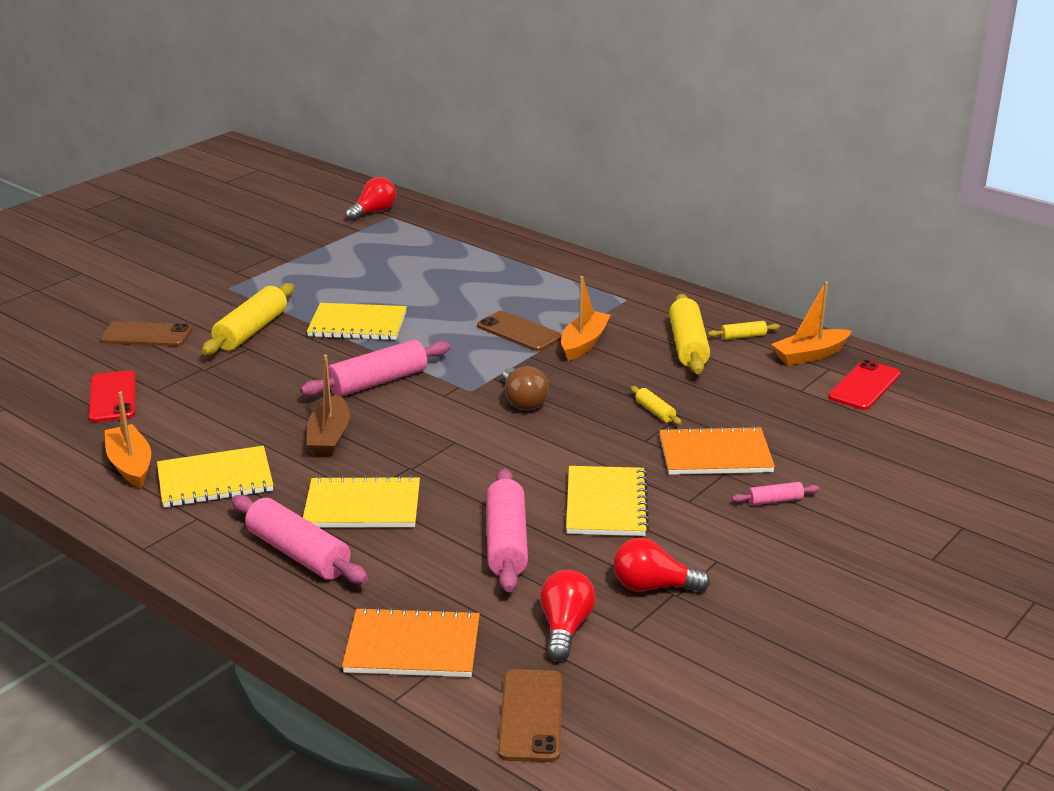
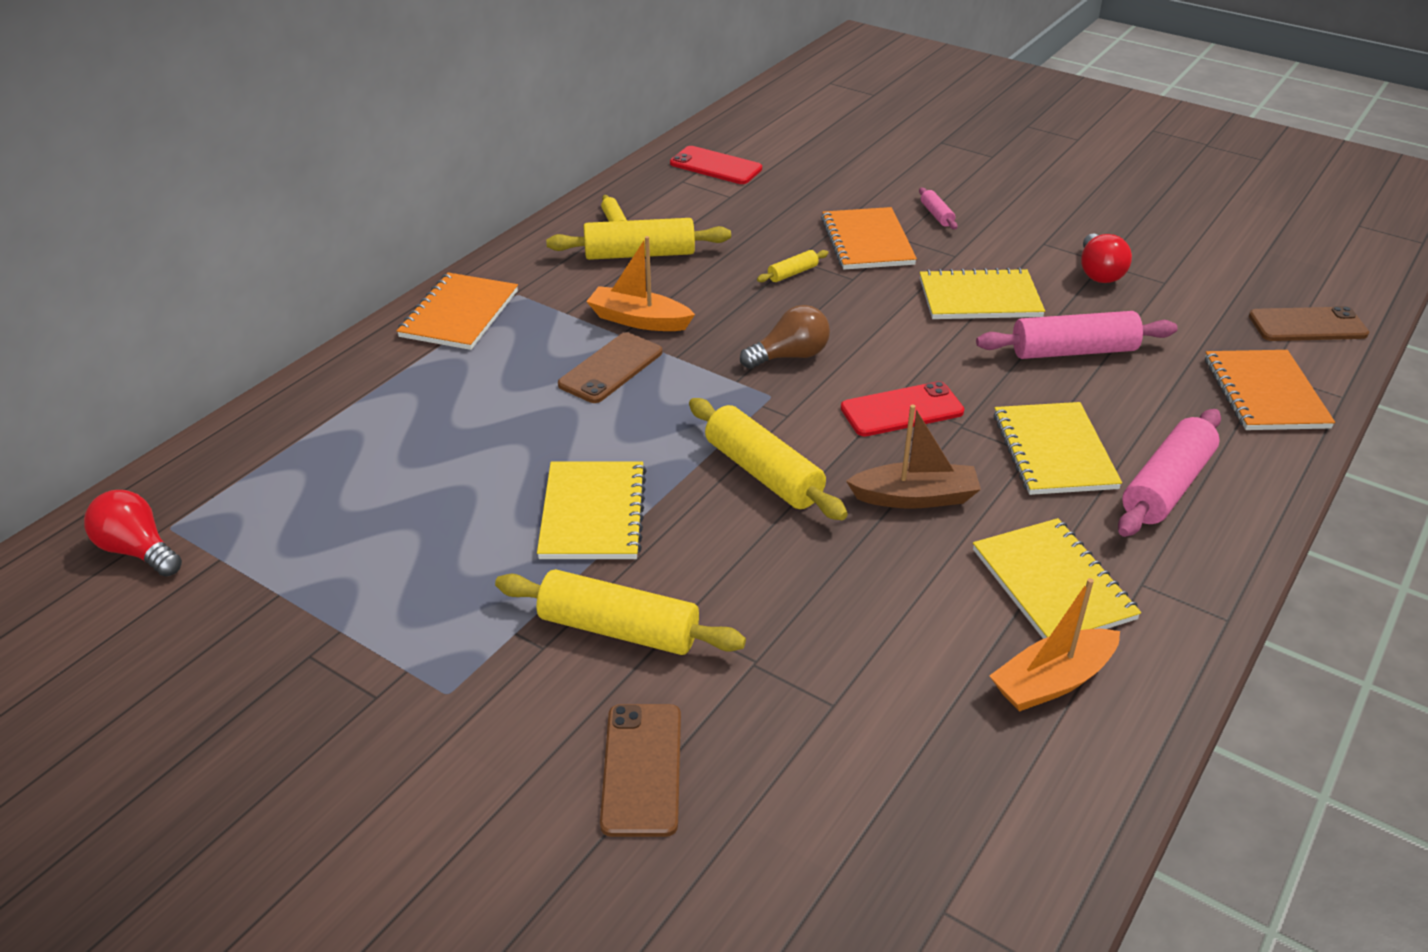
camera: 95 degrees left, 10 degrees up
red phone [89,370,135,422] -> red phone moved to [841,381,964,436]
pink rolling pin [300,340,451,396] -> yellow rolling pin [689,398,848,520]
red light bulb [540,570,596,661] -> none
orange boat [771,281,852,366] -> none
none -> orange notebook [397,273,518,350]

